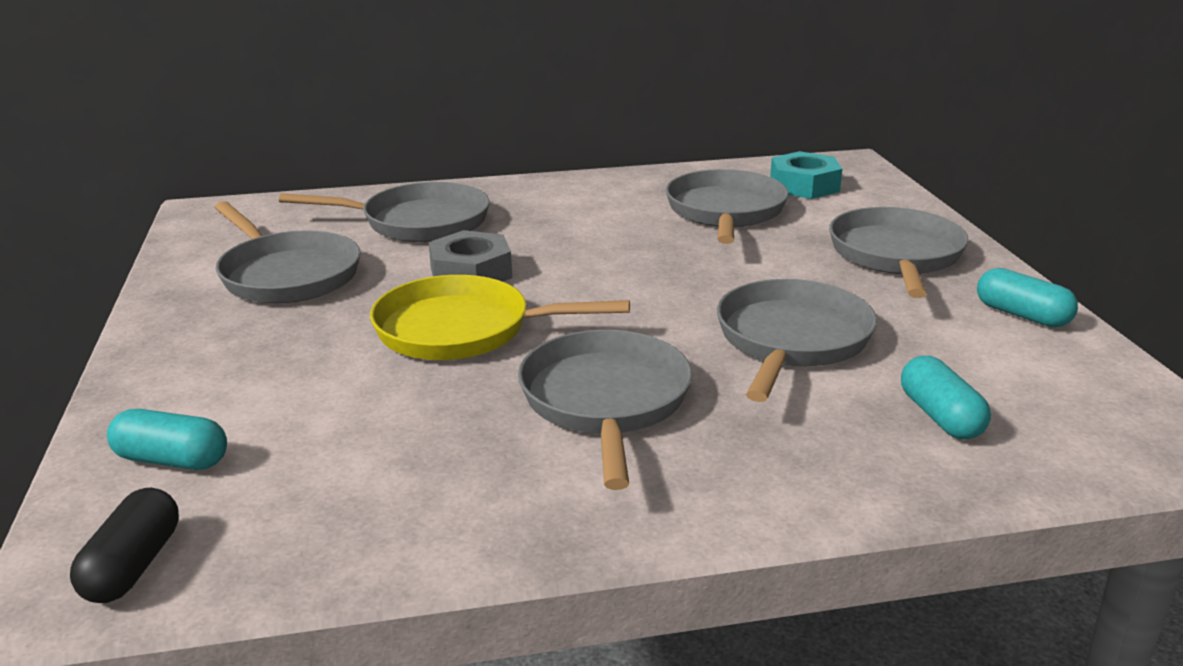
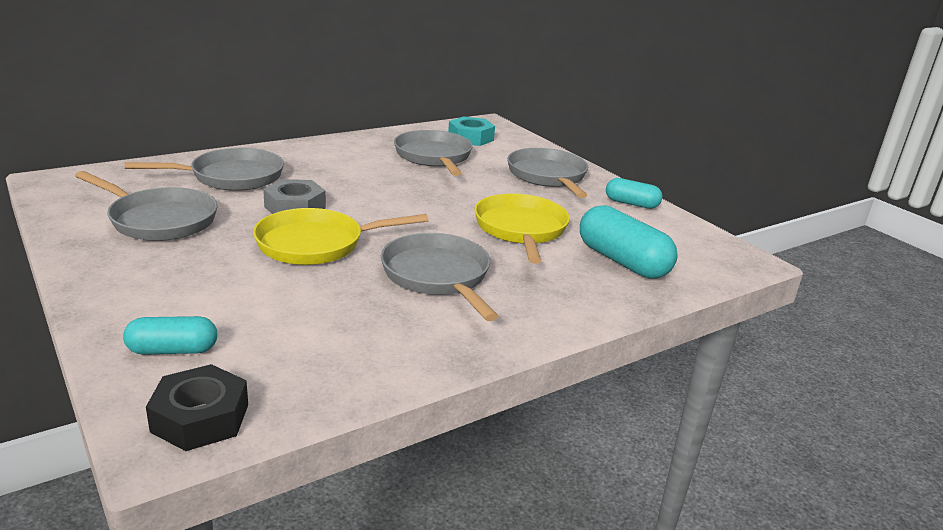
camera: 25 degrees left, 0 degrees up
black capsule [70,488,179,603] -> black nut [146,364,248,451]
grey pan [717,279,877,402] -> yellow pan [474,193,570,264]
turquoise capsule [901,356,991,439] -> turquoise capsule [580,205,678,279], size x1.69

